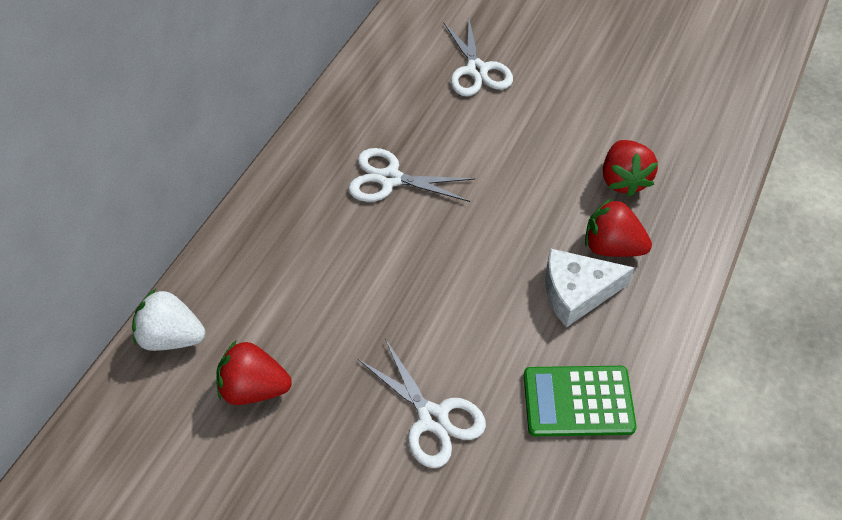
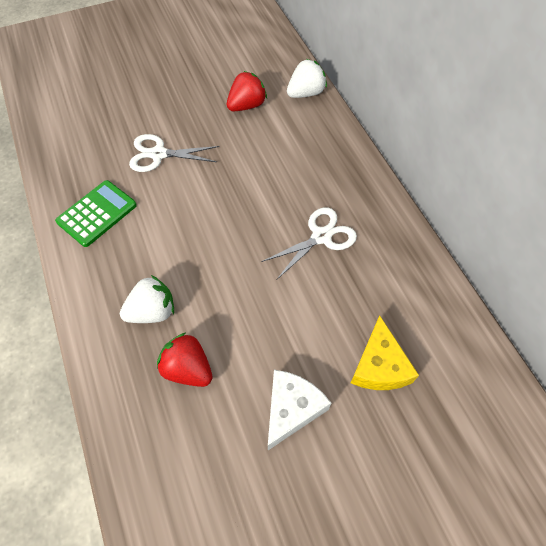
camera: 130 degrees right, 5 degrees up
white scissors [443,19,513,96] -> yellow cheese [351,315,419,390]
white cheese [545,248,634,327] -> white cheese moved to [268,370,331,450]
red strawberry [585,198,652,257] -> white strawberry [120,275,174,323]

